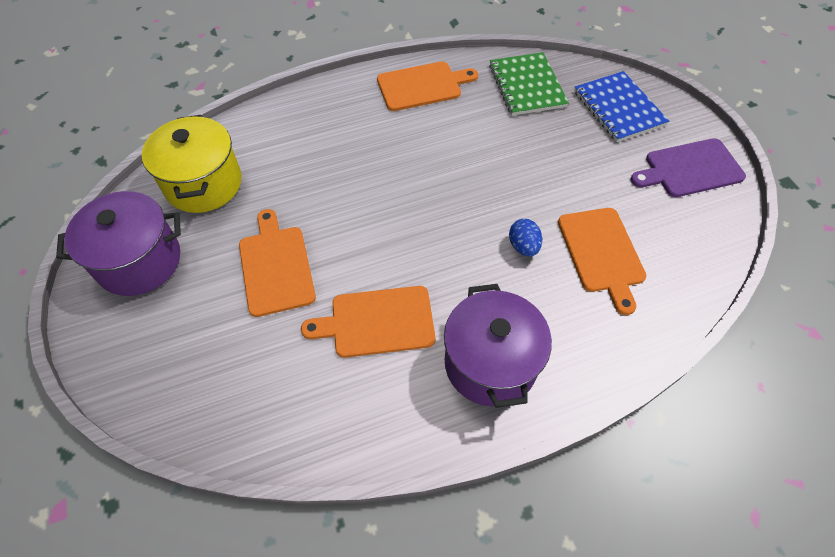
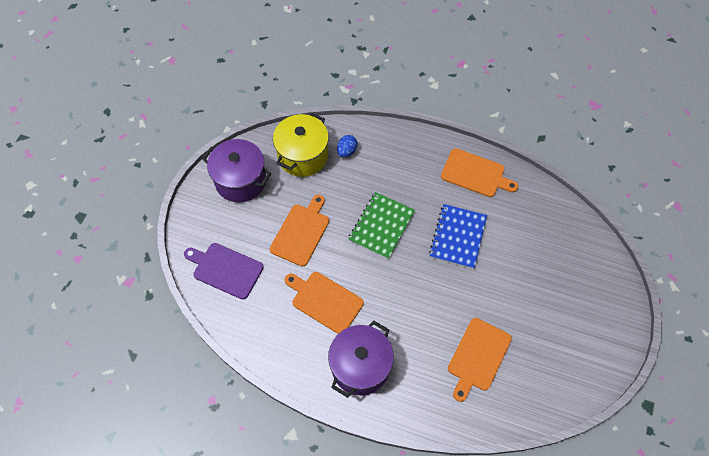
camera: 40 degrees right, 5 degrees up
green notebook [489,52,569,116] -> green notebook moved to [348,192,415,259]
blue egg [509,219,542,257] -> blue egg moved to [337,135,358,157]
blue notebook [574,71,669,142] -> blue notebook moved to [429,204,487,269]
purple cutting board [631,138,746,197] -> purple cutting board moved to [184,243,264,299]

